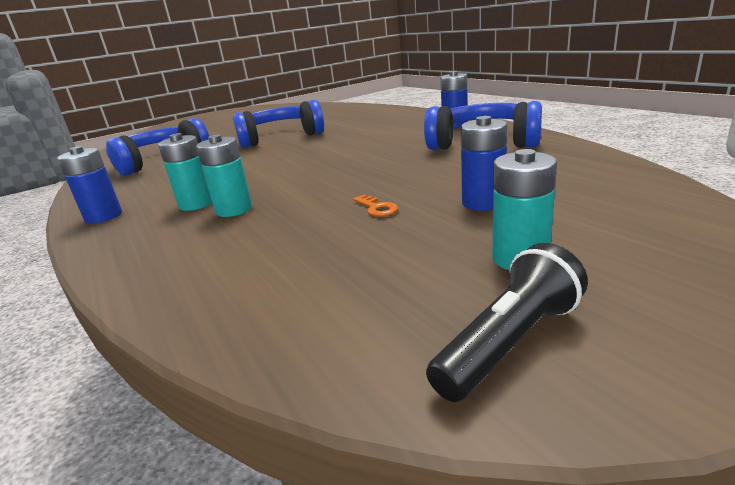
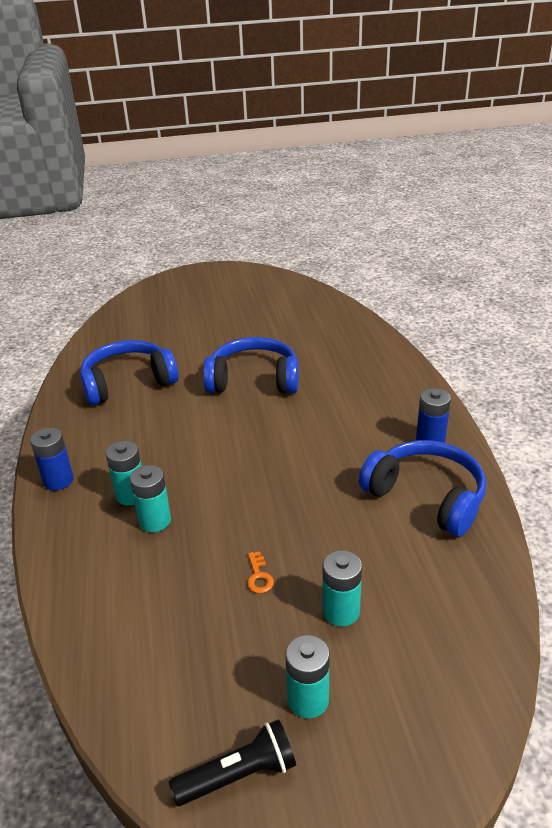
camera: 20 degrees right, 10 degrees up
blue battery [460,116,507,211] -> turquoise battery [322,550,362,626]

